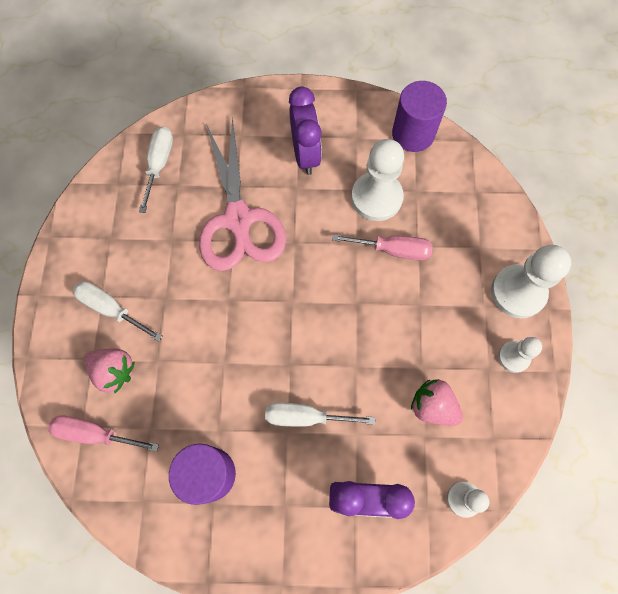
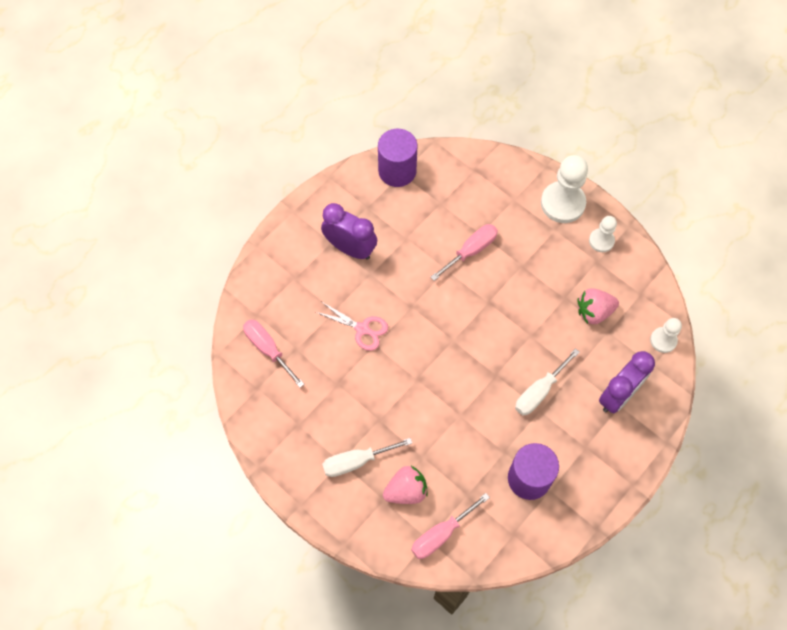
camera: 50 degrees left, 5 degrees down
white screwdriver [139,126,173,213] -> pink screwdriver [243,319,305,388]
pink scissors [199,117,286,271] -> pink scissors [316,302,388,351], size x0.48
white pawn [351,139,404,221] -> none

